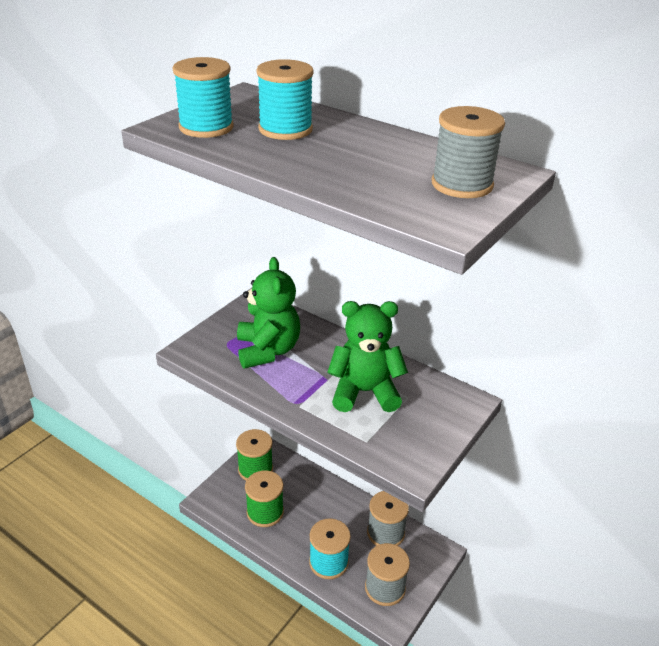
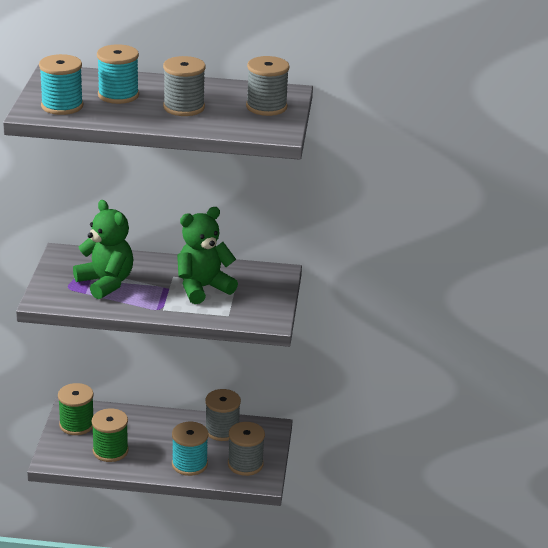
camera: 30 degrees left, 5 degrees down
none -> grey spool [163,56,206,116]

